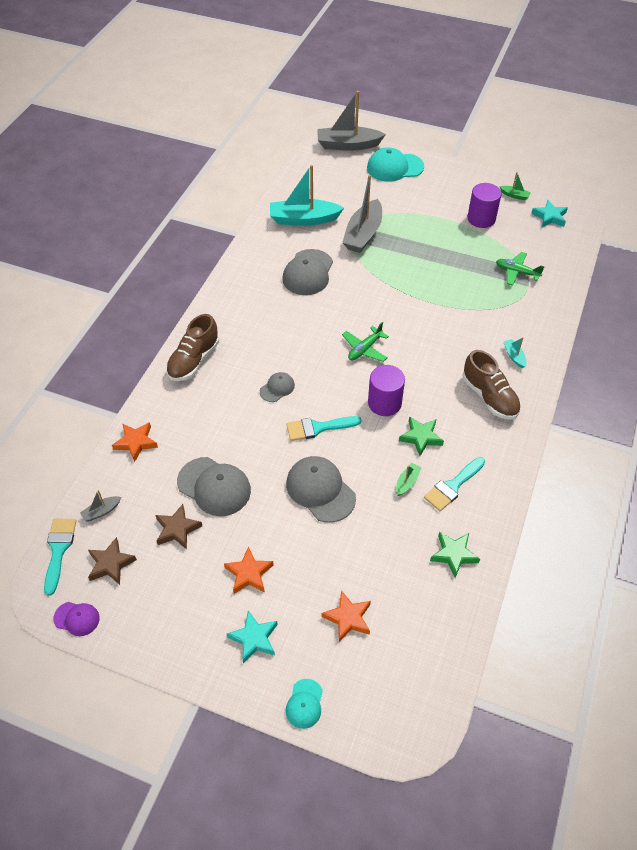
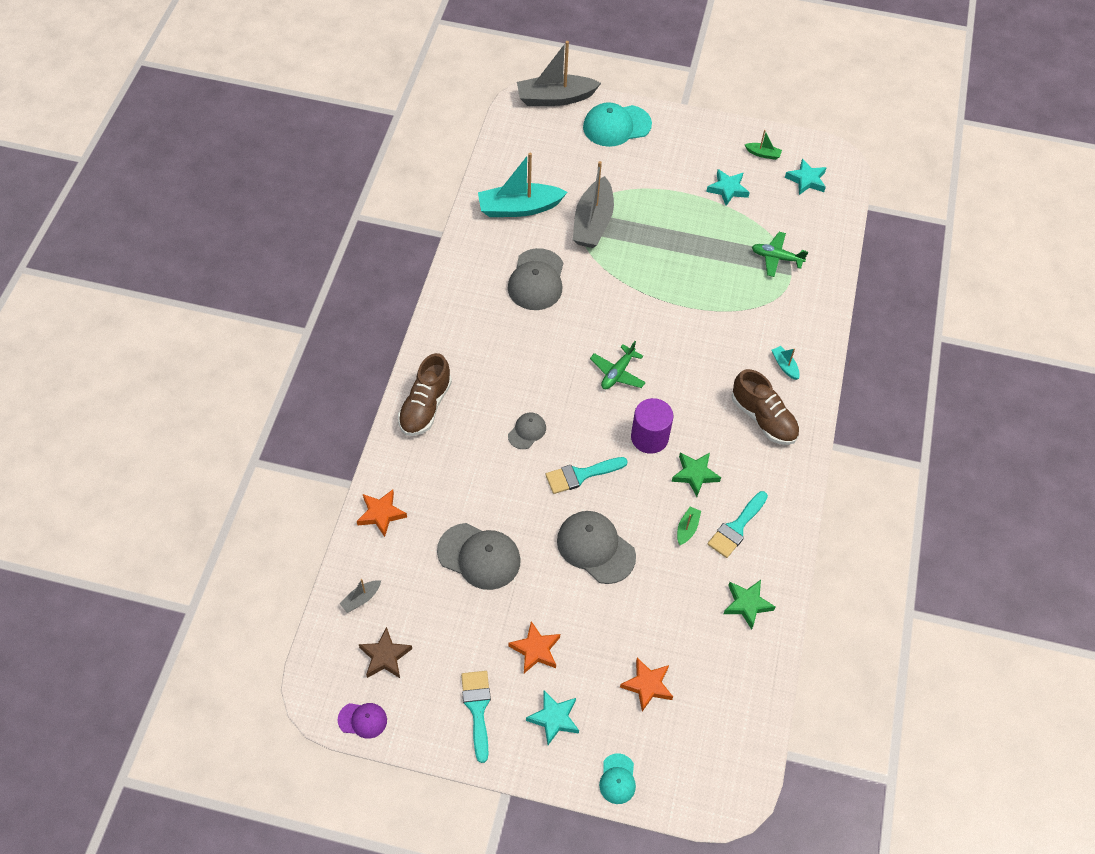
camera: 10 degrees left, 5 degrees up
turquoise brush [44,519,76,595] -> turquoise brush moved to [461,671,491,763]
brown star [155,504,202,549] -> none
purple cylinder [467,183,502,228] -> turquoise star [706,169,750,206]

